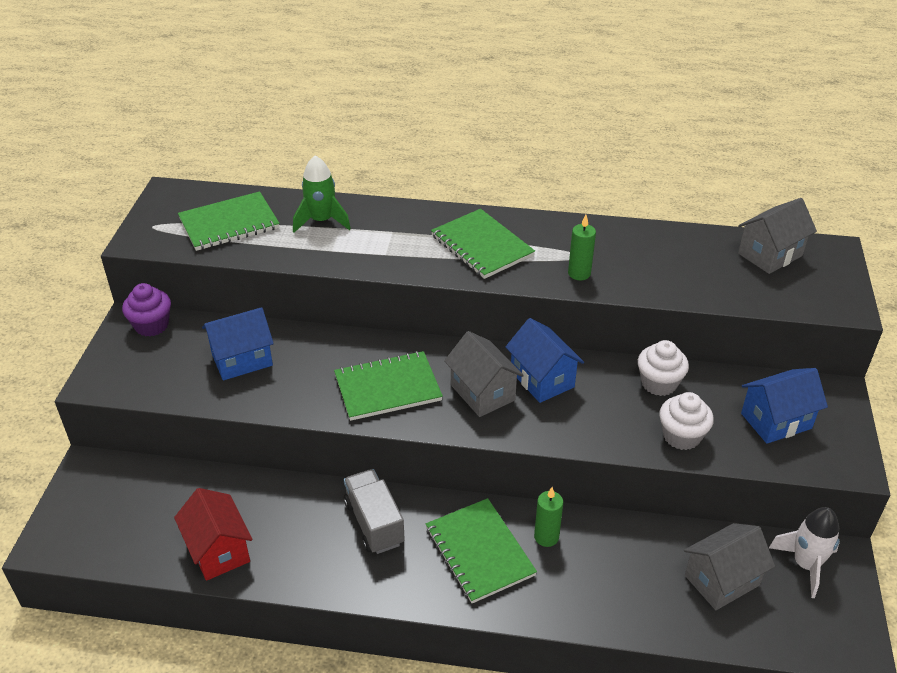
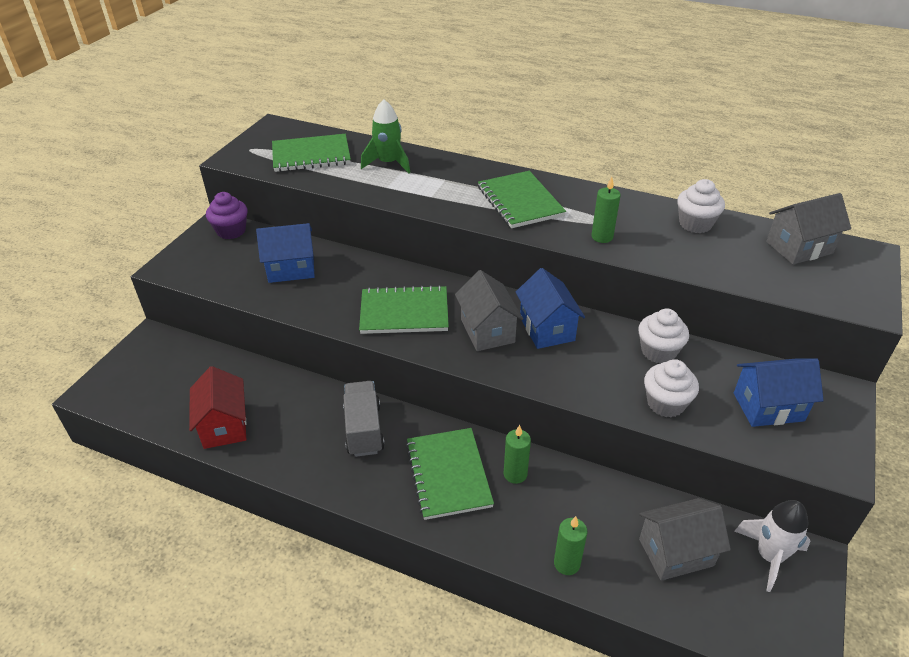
camera: 15 degrees right, 0 degrees up
none -> green candle [554,516,587,575]
none -> white cupcake [677,179,725,233]

